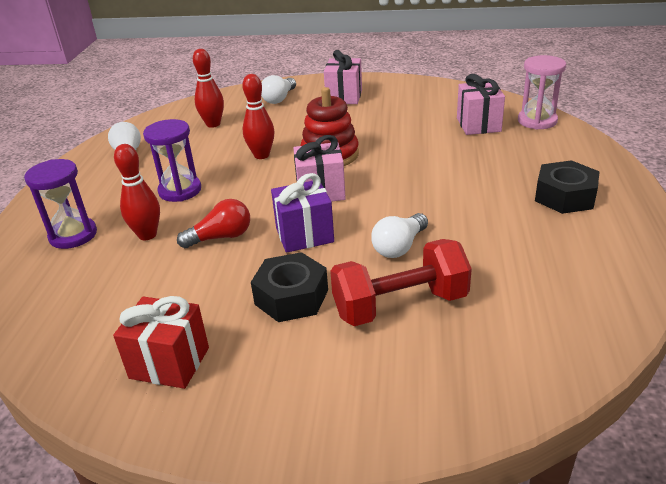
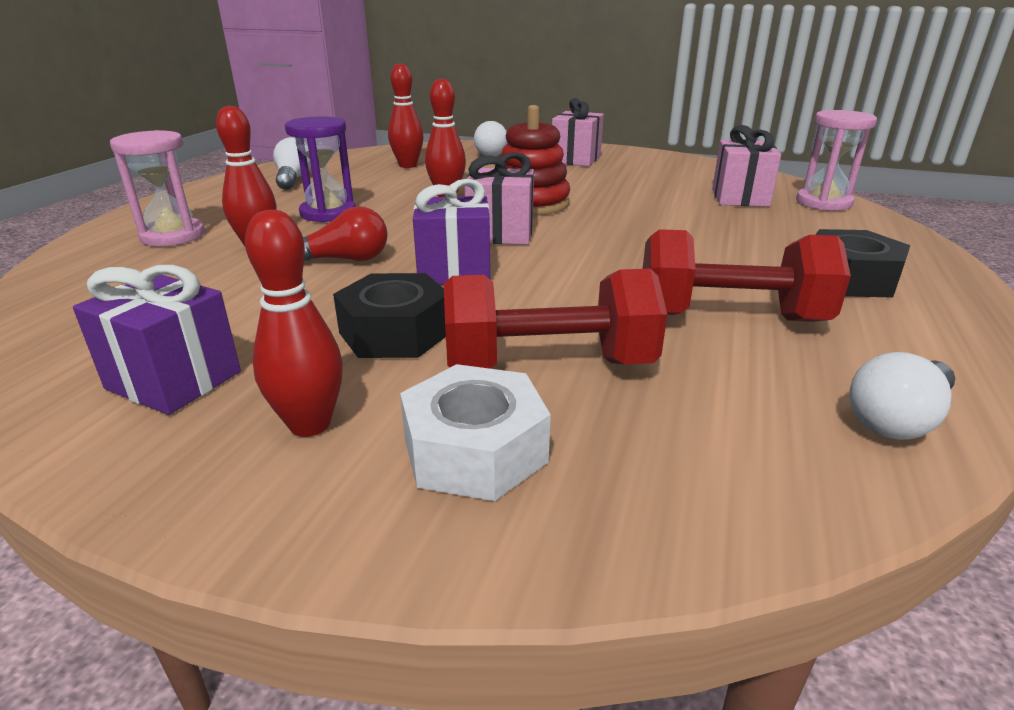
camera: 10 degrees right, 5 degrees down
purple hourglass [24,159,97,249] -> pink hourglass [110,130,205,246]
red gift [113,296,209,389] -> purple gift [73,265,241,415]
white light bulb [371,213,428,258] -> white light bulb moved to [849,352,955,440]
none -> red bowling pin [245,210,343,437]
none -> white nut [400,364,551,501]
none -> red dumbbell [643,229,851,322]

